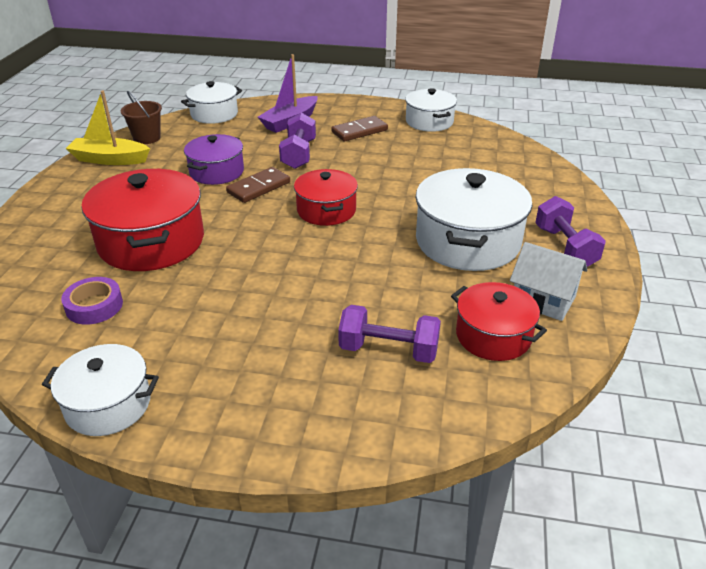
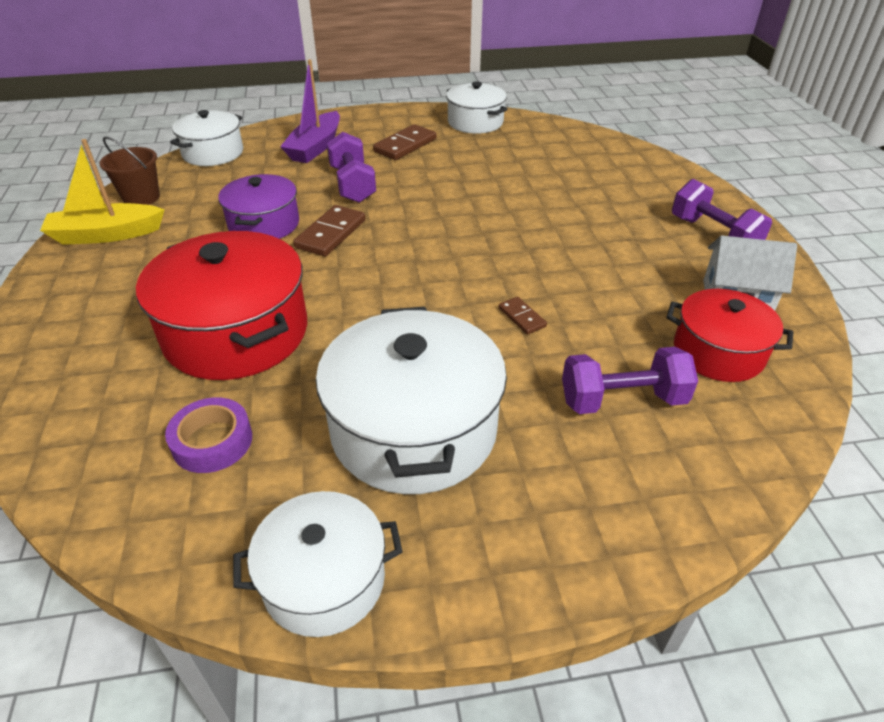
camera: 20 degrees left, 5 degrees up
red pot [294,169,358,226] -> none
white pot [415,168,532,271] -> white pot moved to [316,307,507,494]
none -> brown domino [499,297,547,335]

